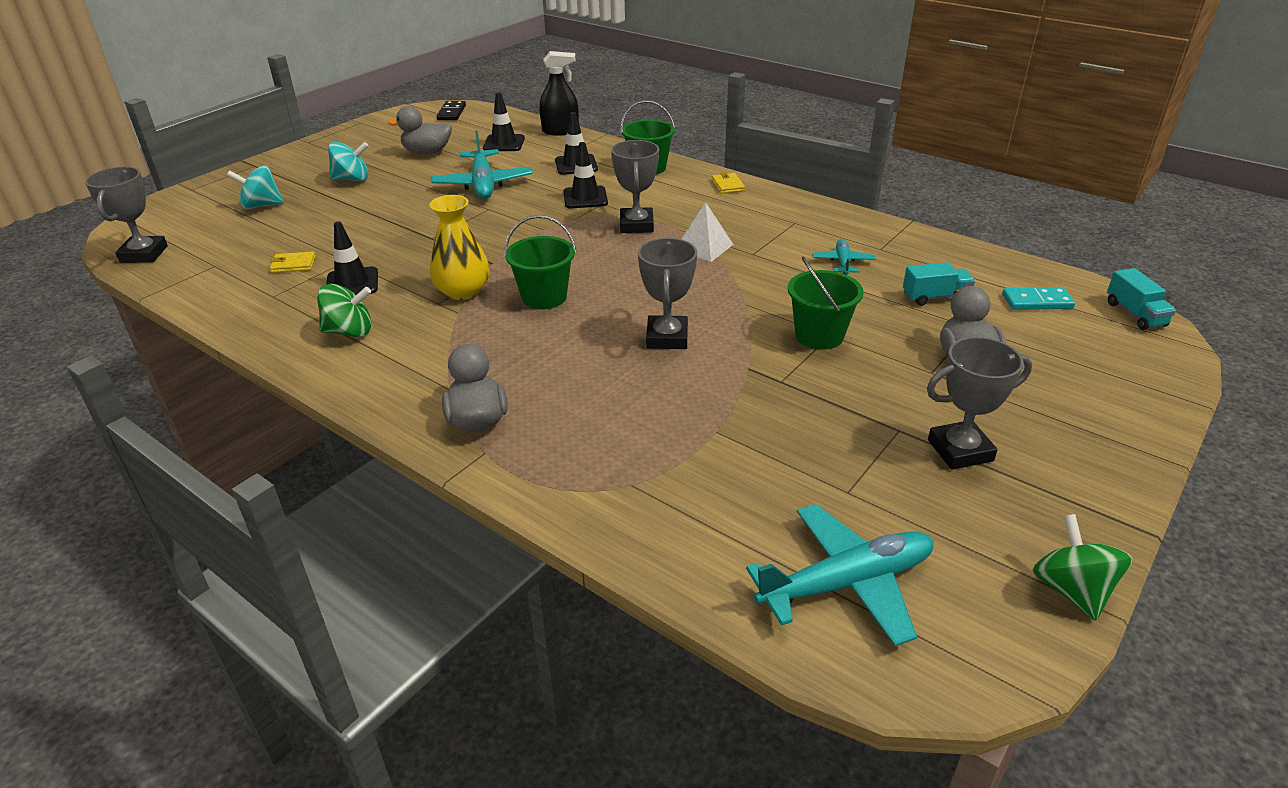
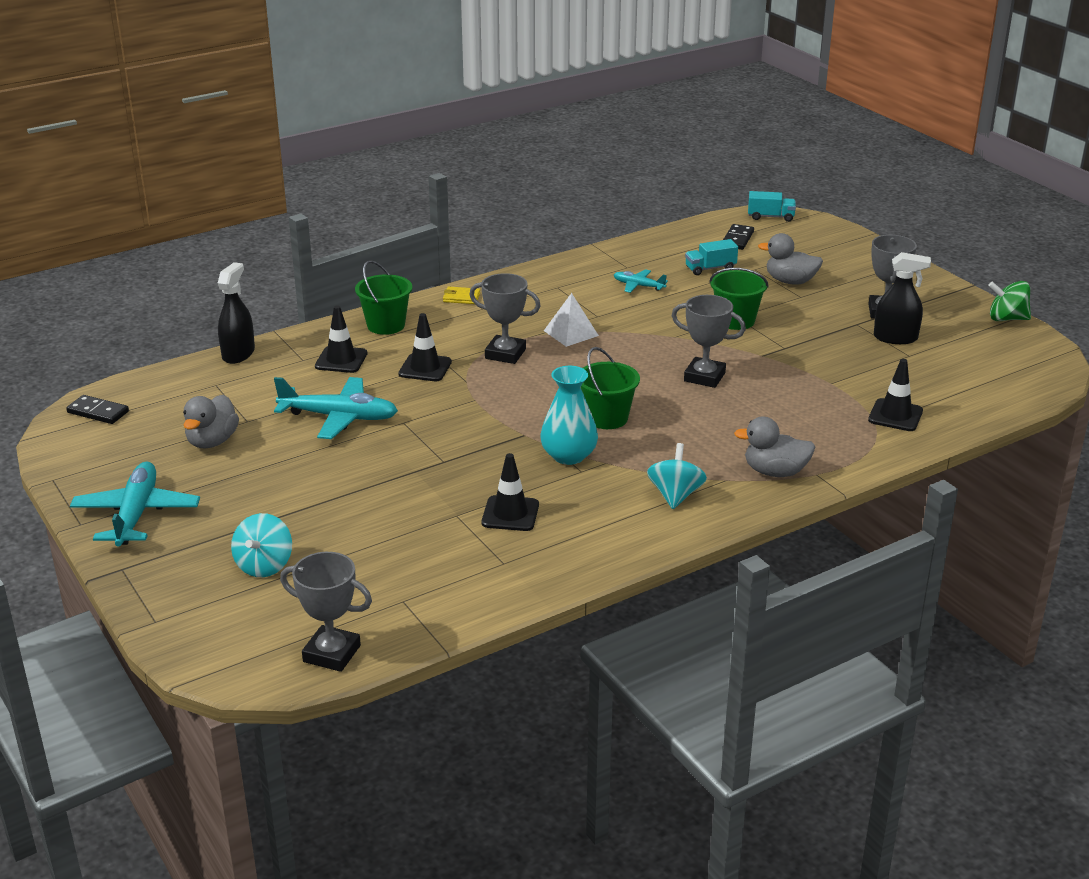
camera: 70 degrees left, 5 degrees down
yellow wallet [270,252,316,273] -> none
green spinning top [317,284,371,337] -> none
turquoise spinning top [328,142,368,181] -> turquoise spinning top moved to [647,443,707,509]
yellow vase [429,195,490,300] -> turquoise vase [540,366,598,465]
black traffic cone [483,92,525,151] -> black traffic cone moved to [868,359,923,431]
turquoise plane [746,504,934,646] -> turquoise plane moved to [70,462,200,546]
turquoise truck [903,262,975,306] -> turquoise truck turned 120 degrees counterclockwise [685,239,738,275]
turquoise domino [1002,287,1075,310] -> black domino [723,224,754,250]
none -> black spray bottle [874,252,931,344]

